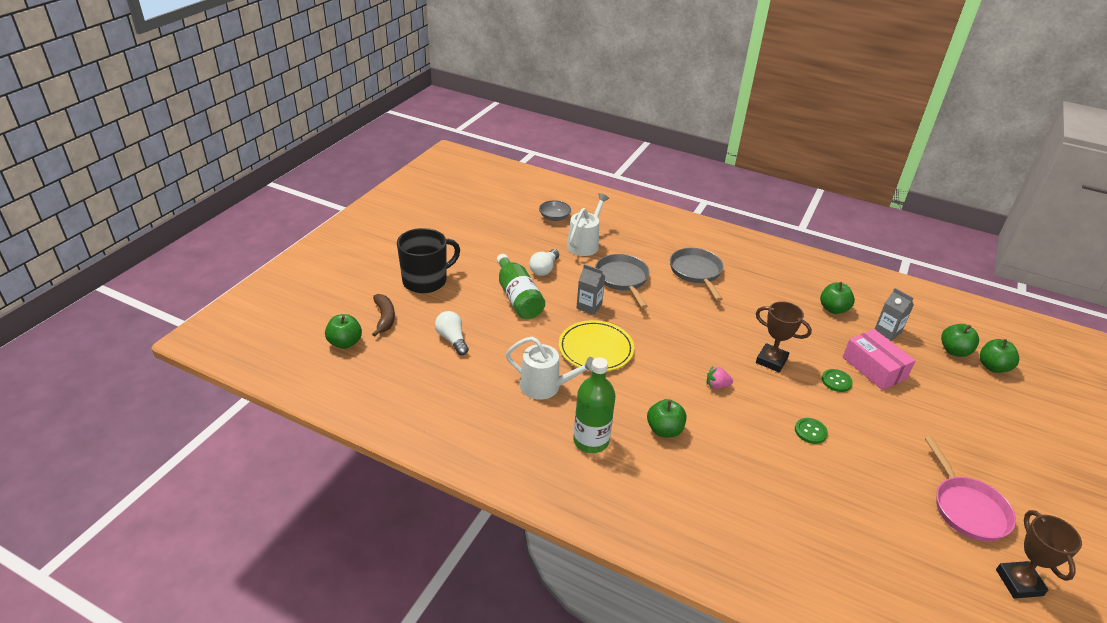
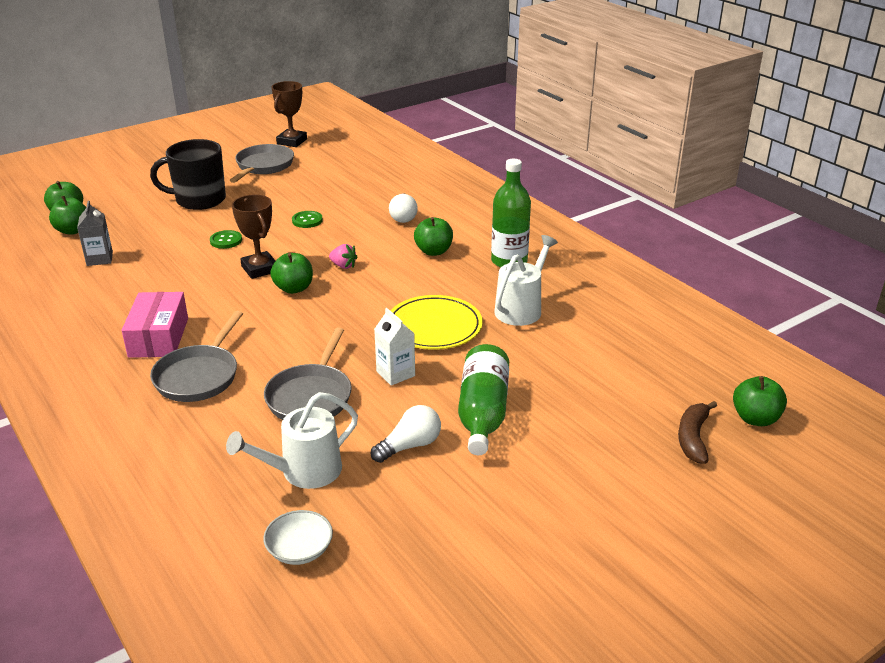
camera: 150 degrees left, 5 degrees down
black mug [397,228,460,293] -> black mug moved to [150,139,226,210]
white light bulb [435,311,469,355] -> white light bulb moved to [389,193,418,223]
white watering can [506,337,594,400] -> white watering can turned 75 degrees clockwise [495,235,558,326]
grey bowl [539,200,571,221] -> white bowl [263,510,333,565]
grey carton [576,264,605,315] -> white carton [374,308,415,386]
green apple [820,282,855,314] -> green apple moved to [270,253,313,294]
pink box [843,329,916,390] -> pink box moved to [122,292,188,358]
pink pan [925,436,1016,542] -> grey pan [229,144,294,183]

